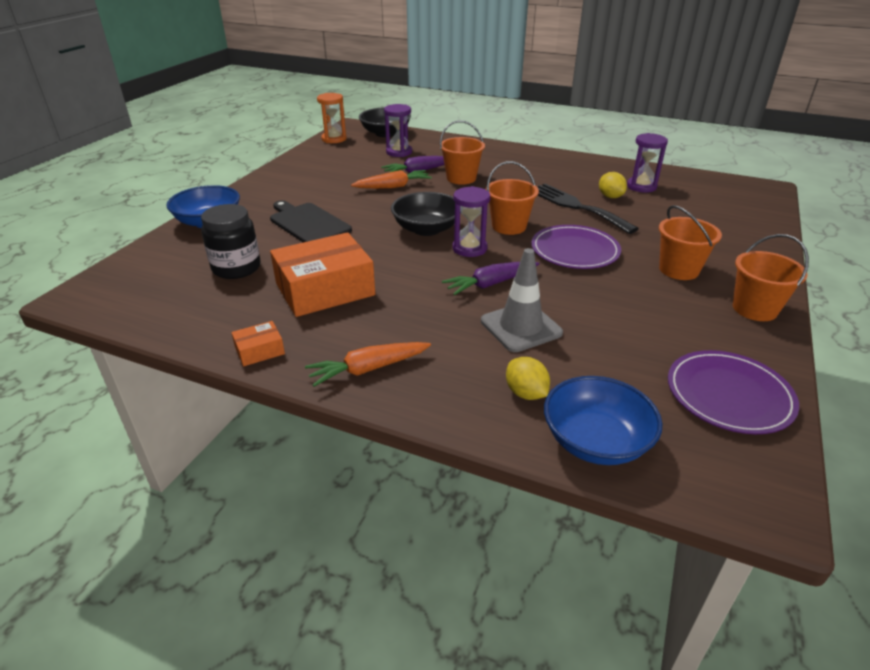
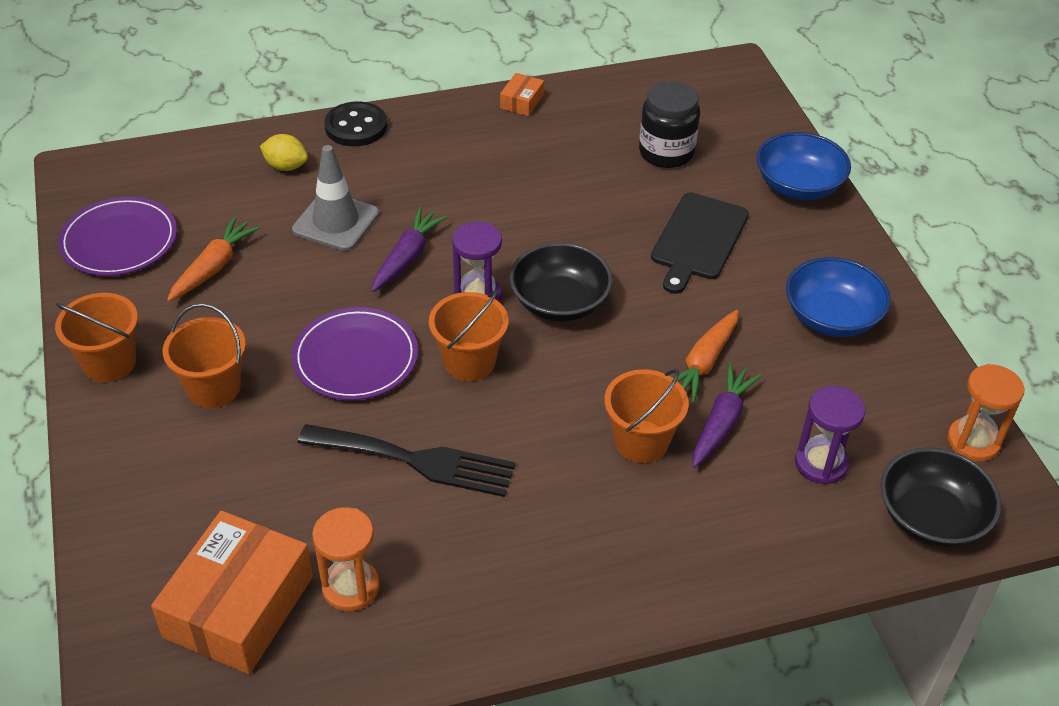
camera: 140 degrees right, 10 degrees up
black cutting board [270,200,352,243] -> black cutting board turned 105 degrees clockwise [651,192,749,294]
orange box [270,232,375,317] -> orange box moved to [151,511,313,674]
orange carrot [305,342,431,387] -> orange carrot moved to [167,217,260,301]
blue bowl [544,376,662,465] -> blue bowl moved to [786,257,891,337]
yellow lemon [599,172,627,198] -> none
purple hourglass [627,133,668,193] -> orange hourglass [312,507,380,611]
none -> black button [324,102,387,146]

